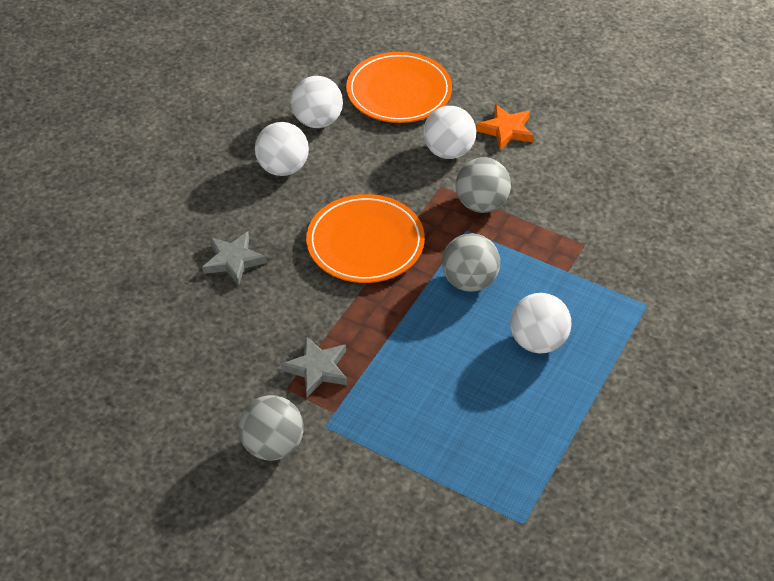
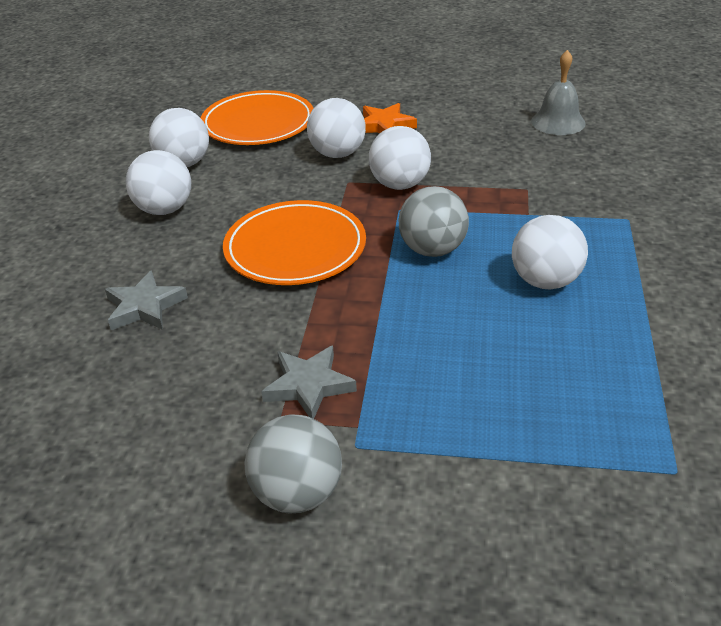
camera: 20 degrees left, 10 degrees down
grey ball [456,157,511,213] -> white ball [369,126,431,190]
none -> grey bell [531,50,586,135]

